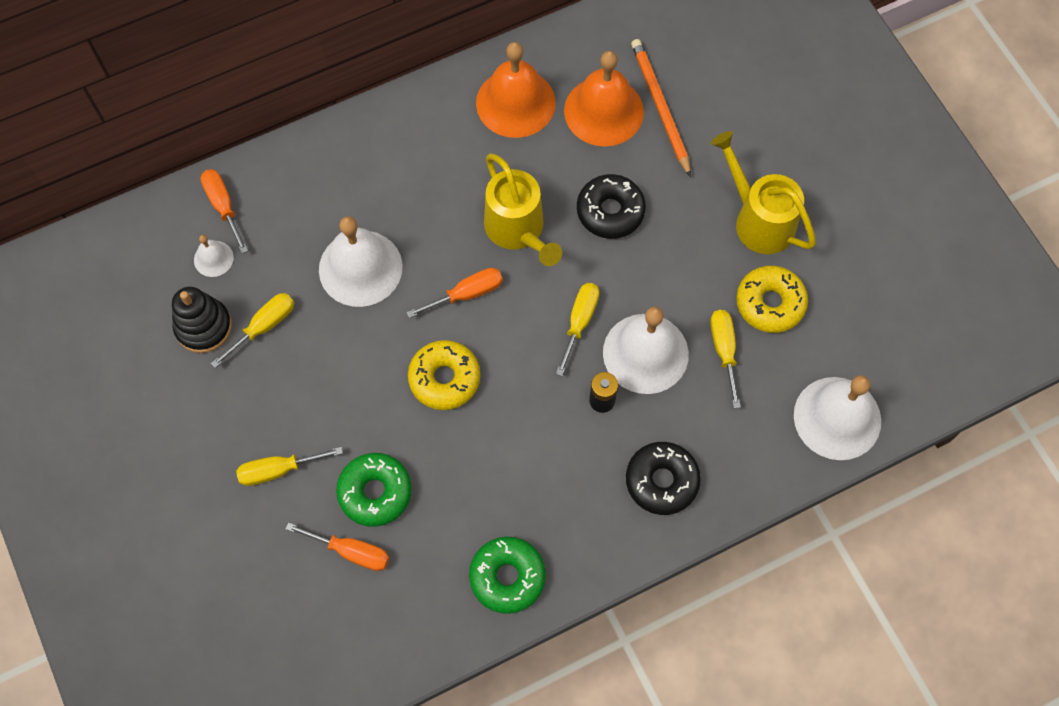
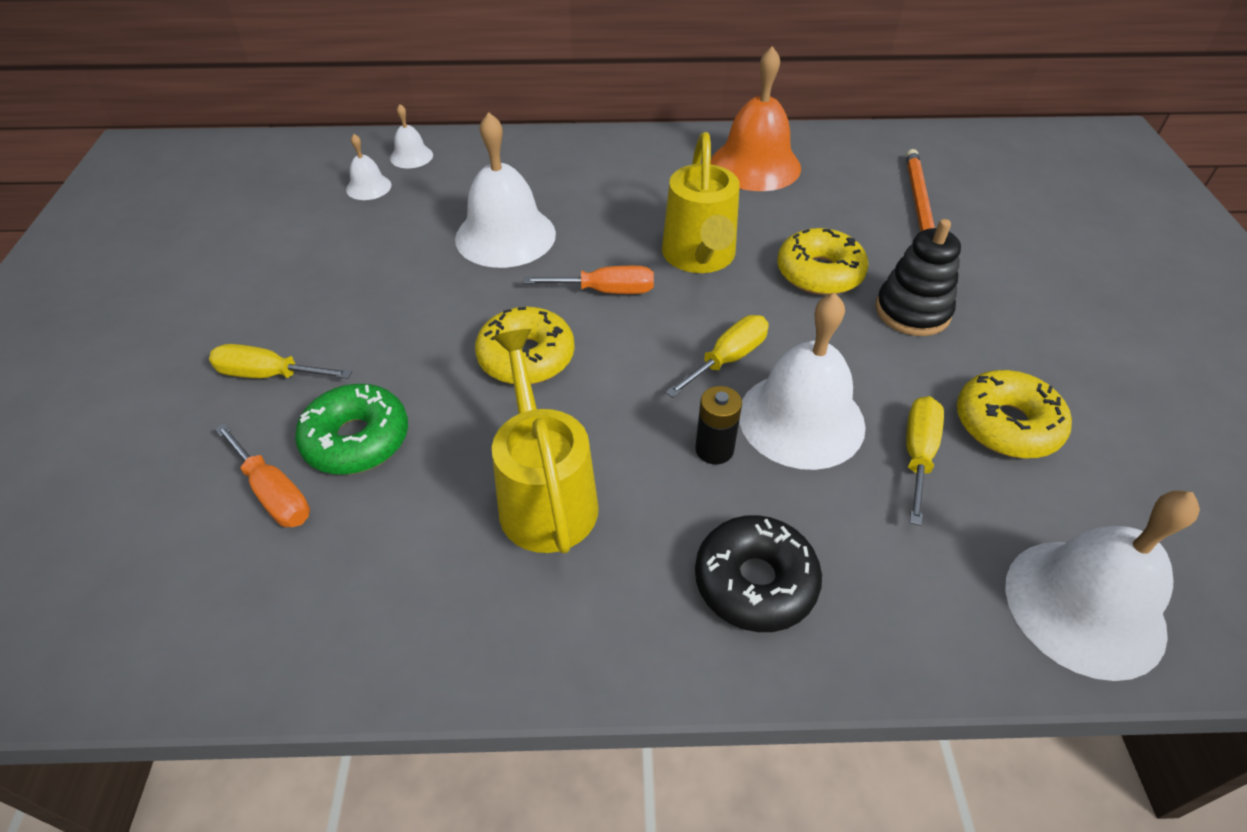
camera: 25 degrees right, 20 degrees down
black stacking toy [172,287,232,353] -> black stacking toy moved to [875,219,961,336]
orange screwdriver [201,169,248,253] -> white bell [390,104,433,168]
yellow screwdriver [211,293,294,368] -> none
green donut [469,537,546,614] -> none
orange bell [564,51,644,146] -> none
black donut [577,174,646,239] -> yellow donut [777,228,868,295]
yellow watering can [711,131,816,254] -> yellow watering can moved to [492,329,599,554]

